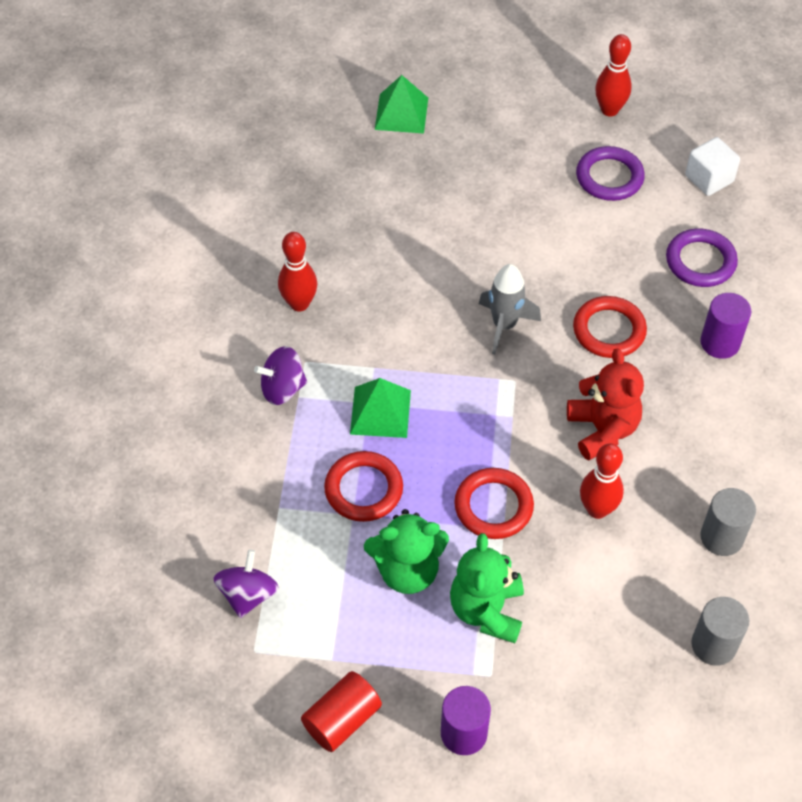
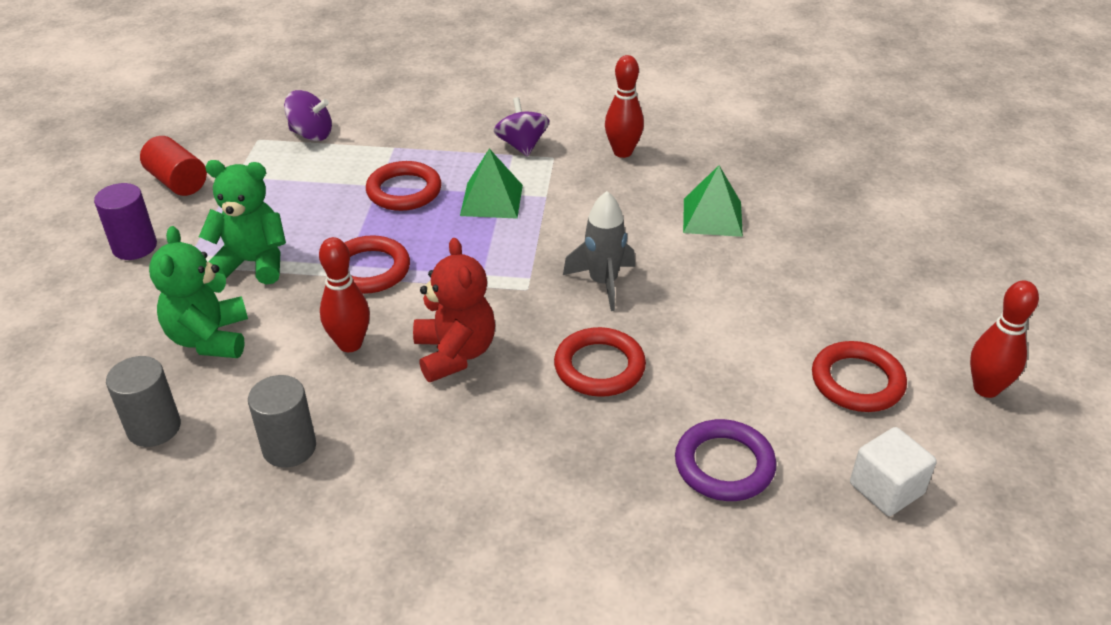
camera: 90 degrees right, 15 degrees down
green teddy bear [364,509,449,594] -> green teddy bear moved to [149,226,248,358]
green pyramid [375,75,428,134] -> green pyramid moved to [683,165,743,237]
red teddy bear [567,348,644,461] -> red teddy bear turned 90 degrees counterclockwise [413,238,495,382]
purple ring [576,146,645,201] -> red ring [812,341,907,412]
purple cylinder [700,293,751,359] -> none

